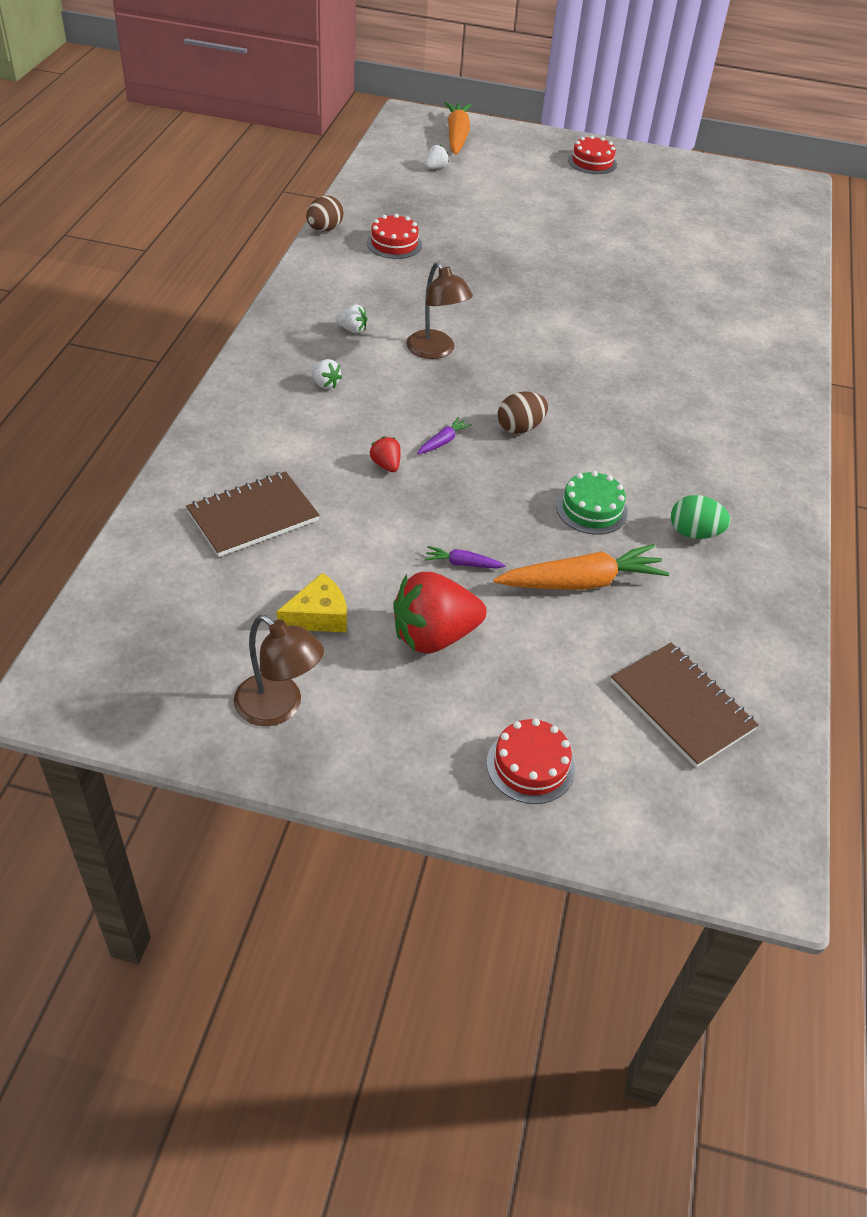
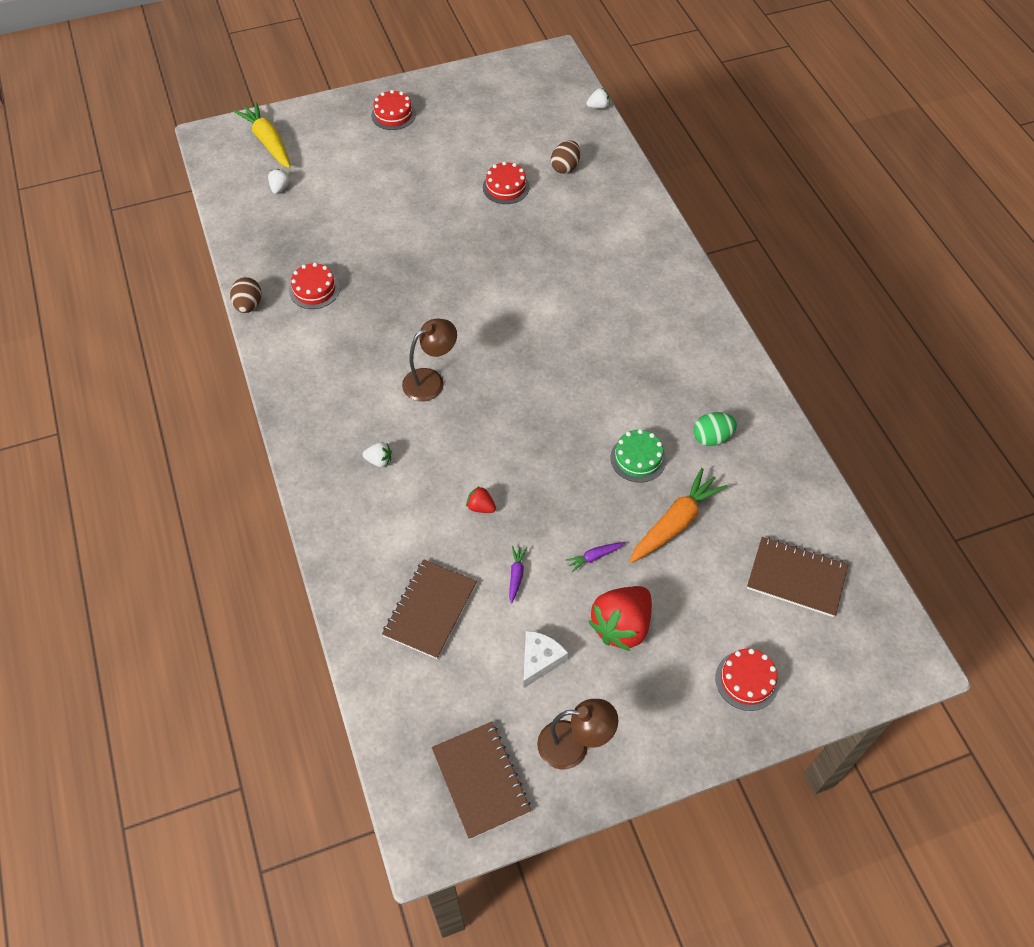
camera: 30 degrees left, 10 degrees up
yellow cheese [276,573,347,632] -> white cheese [523,631,568,688]
white strawberry [335,305,367,333] -> white strawberry moved to [586,88,610,109]
brown lamp [406,262,473,359] -> brown lamp turned 60 degrees counterclockwise [402,319,457,401]
purple carrot [417,417,472,454] -> purple carrot moved to [509,546,527,603]
orange carrot [445,102,472,155] -> yellow carrot [233,102,290,168]
brown egg [498,391,548,434] -> brown egg moved to [551,141,580,174]
none -> brown notebook [432,722,531,840]
none -> red cake [483,162,530,204]

